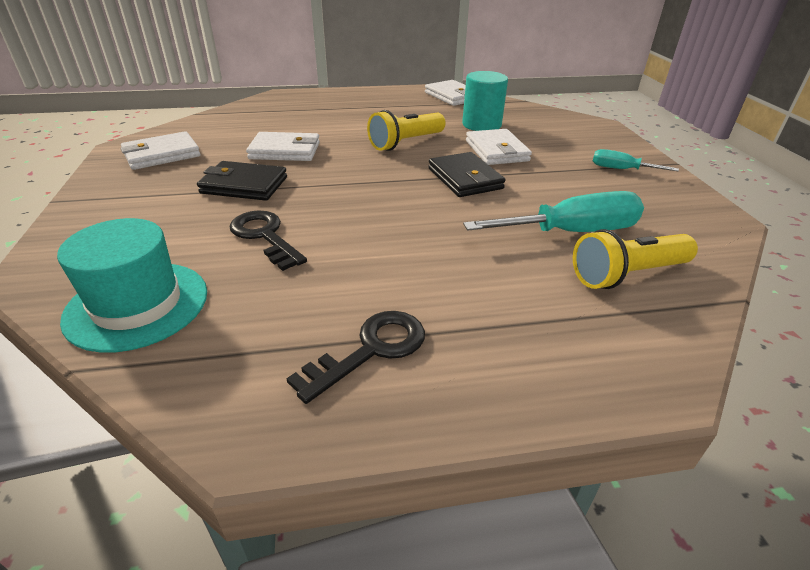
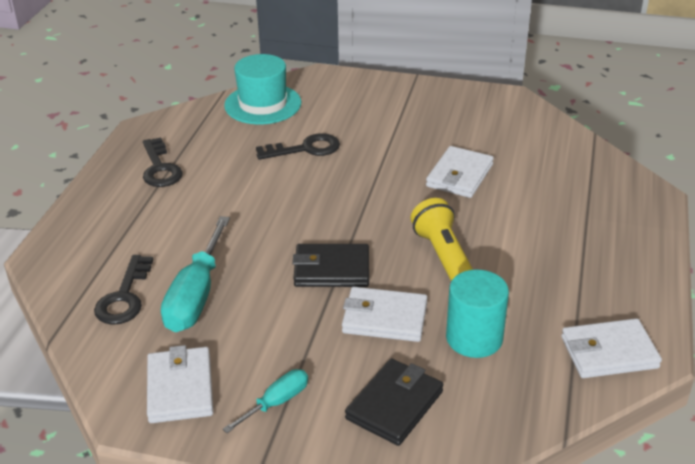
camera: 115 degrees right, 0 degrees up
white wallet [120,131,200,170] -> white wallet moved to [147,345,213,423]
black wallet [197,161,287,201] -> black wallet moved to [345,358,443,446]
yellow flashlight [573,229,698,289] -> black key [94,255,153,325]

